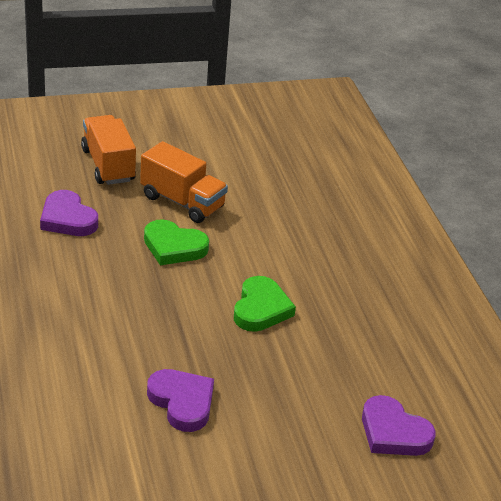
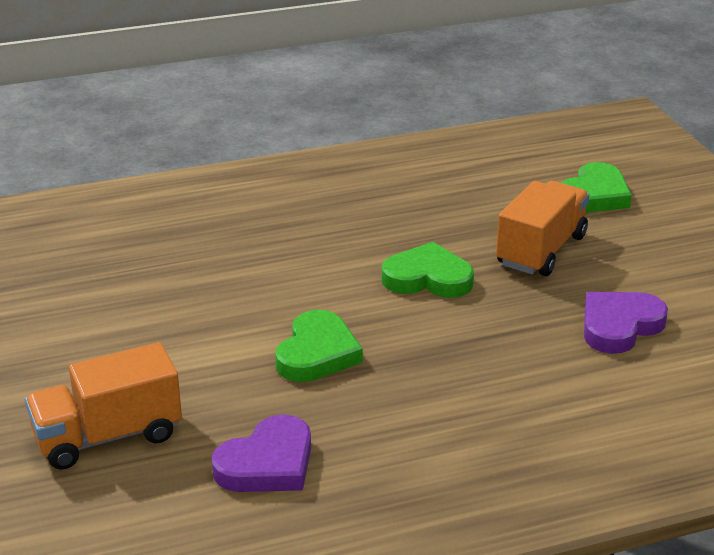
camera: 90 degrees left, 5 degrees down
orange truck [140,141,228,223] -> orange truck moved to [496,181,589,276]
purple heart [362,395,436,456] -> green heart [561,162,632,213]

